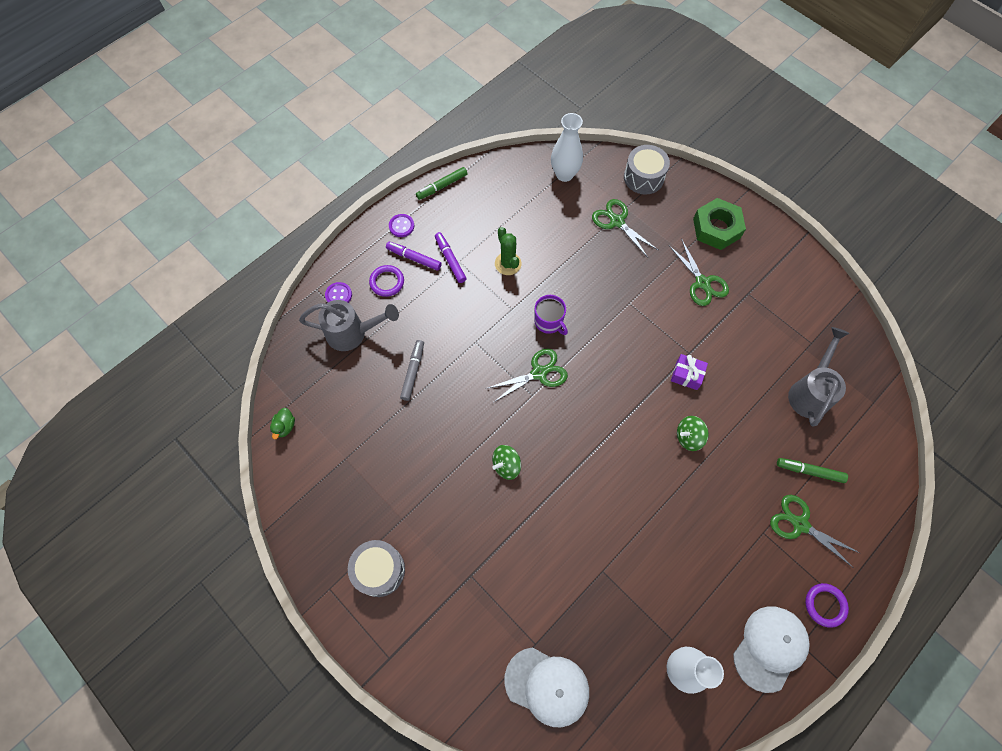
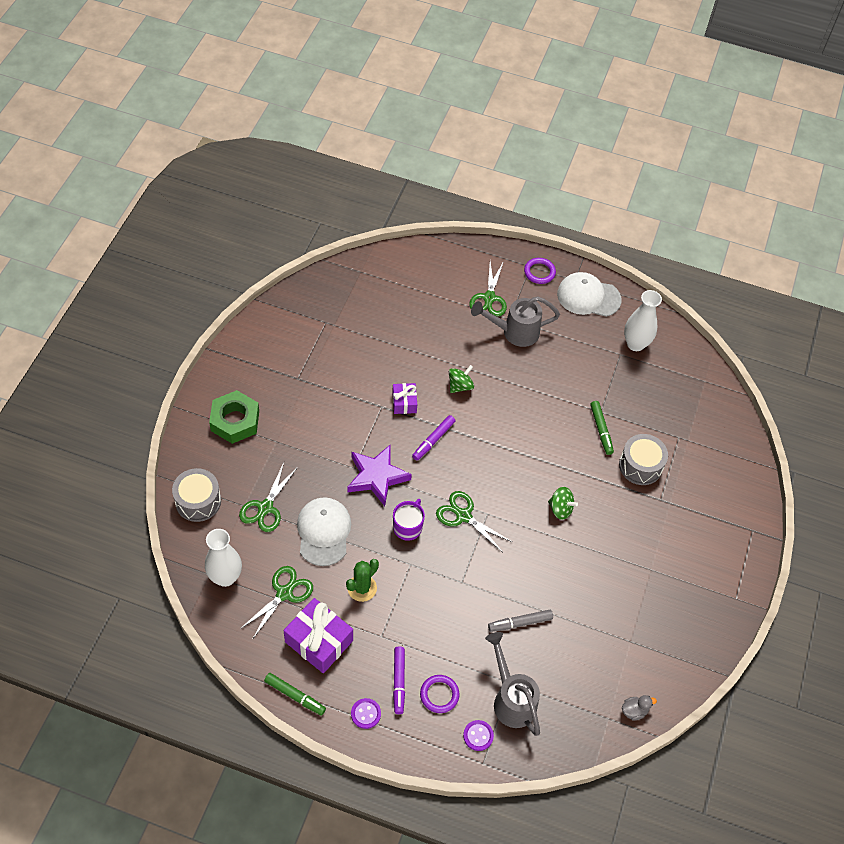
camera: 120 degrees left, 10 degrees down
green duck [270,408,295,439] -> grey duck [622,695,657,721]
grey drum [348,540,405,597] -> grey drum moved to [619,434,668,485]
purple marker [435,232,467,283] -> purple marker moved to [412,415,455,460]
white cap [504,647,589,727] -> white cap moved to [297,497,351,566]
green scissors [669,239,729,306] -> green scissors moved to [240,566,313,640]
green spinning top [677,416,709,451] -> green spinning top turned 90 degrees counterclockwise [449,365,474,393]
green marker [777,458,848,483] -> green marker moved to [590,401,614,455]
grey watering can [788,327,850,426] -> grey watering can moved to [471,297,560,347]
none -> purple gift [284,598,353,673]
none -> purple star [348,444,412,506]

